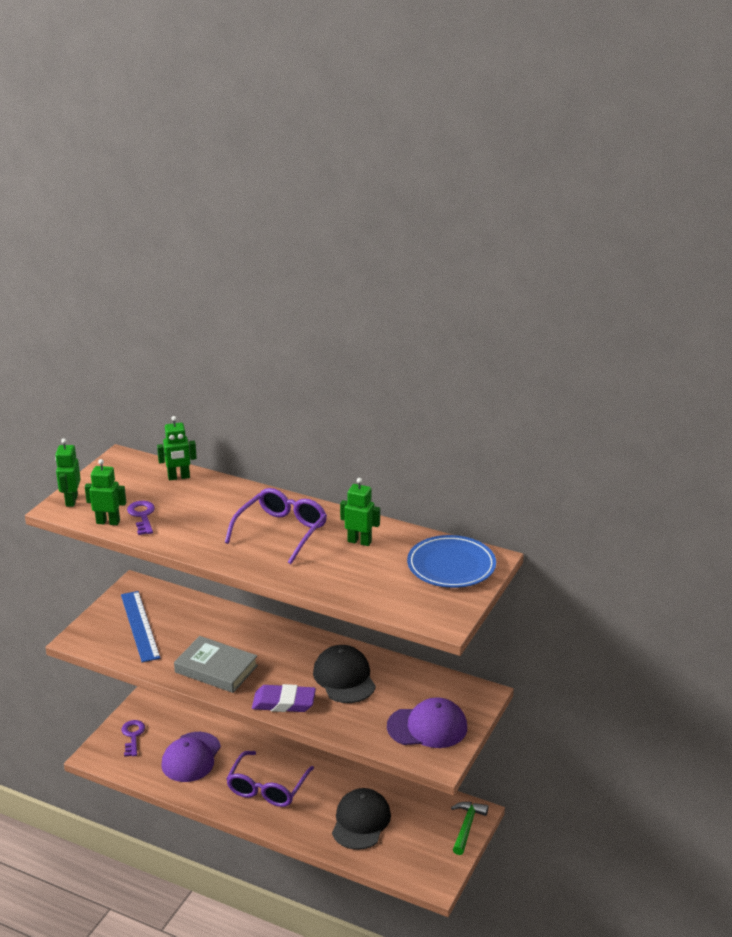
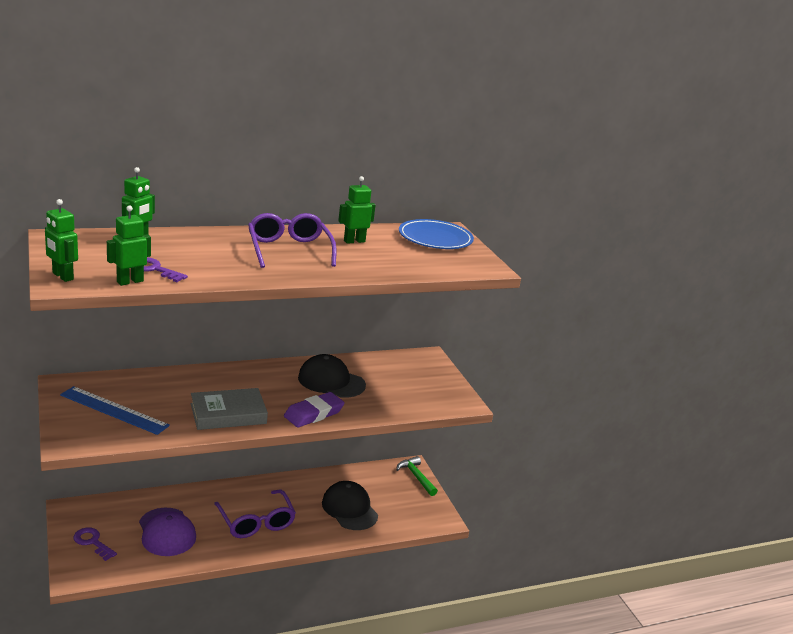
camera: 50 degrees left, 5 degrees down
purple cap [387,697,467,748] -> none

